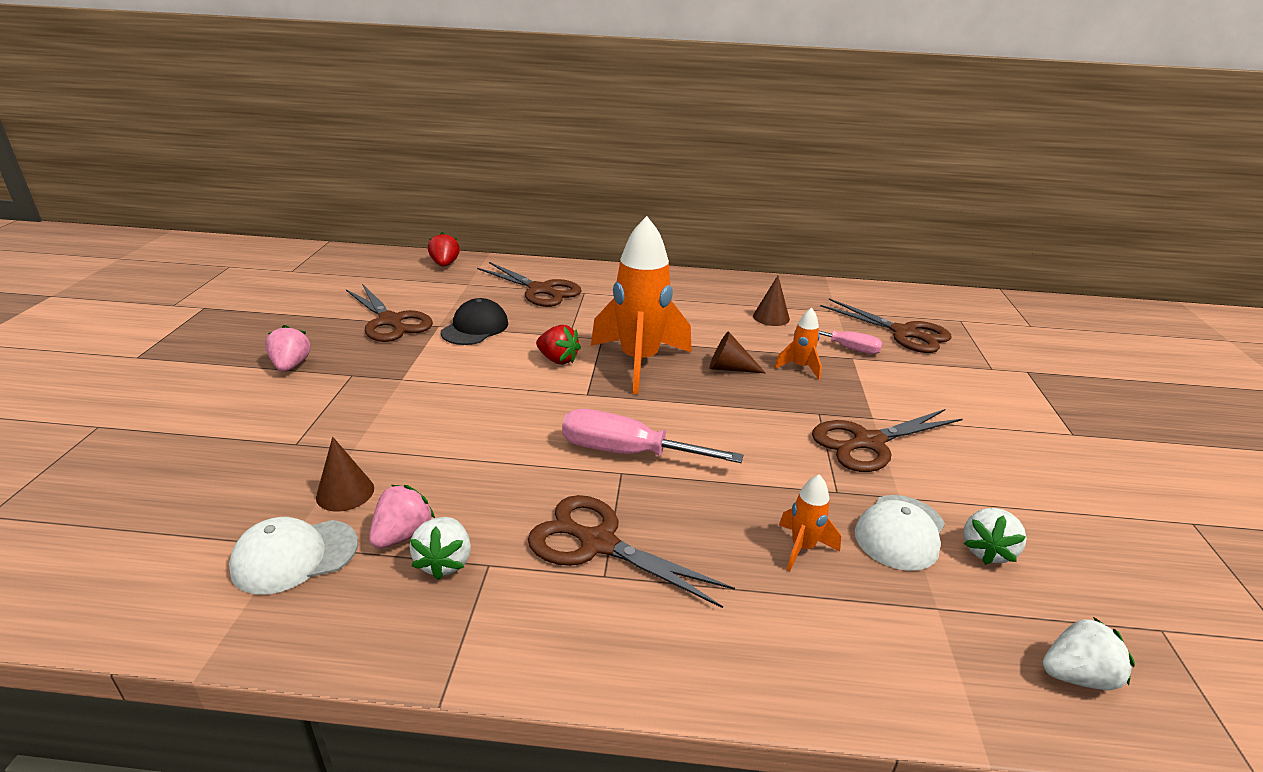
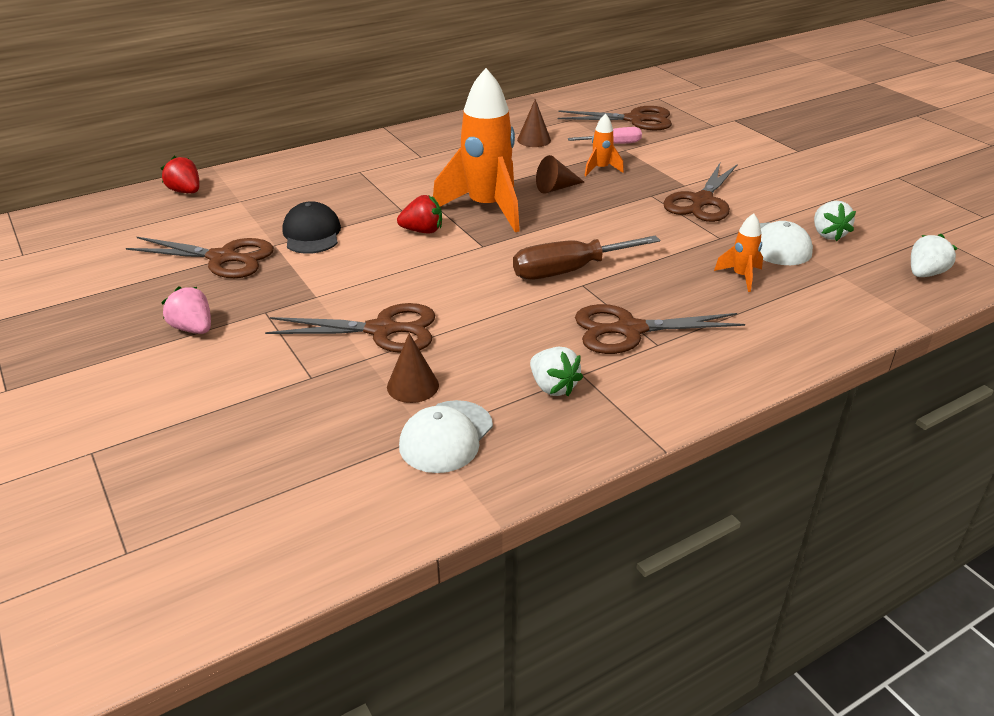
camera: 35 degrees left, 5 degrees up
pink strawberry [369,485,435,548] -> none
brown scissors [477,262,581,307] -> brown scissors moved to [265,303,436,353]
pink screwdriver [562,409,743,463] -> brown screwdriver [513,235,660,280]

